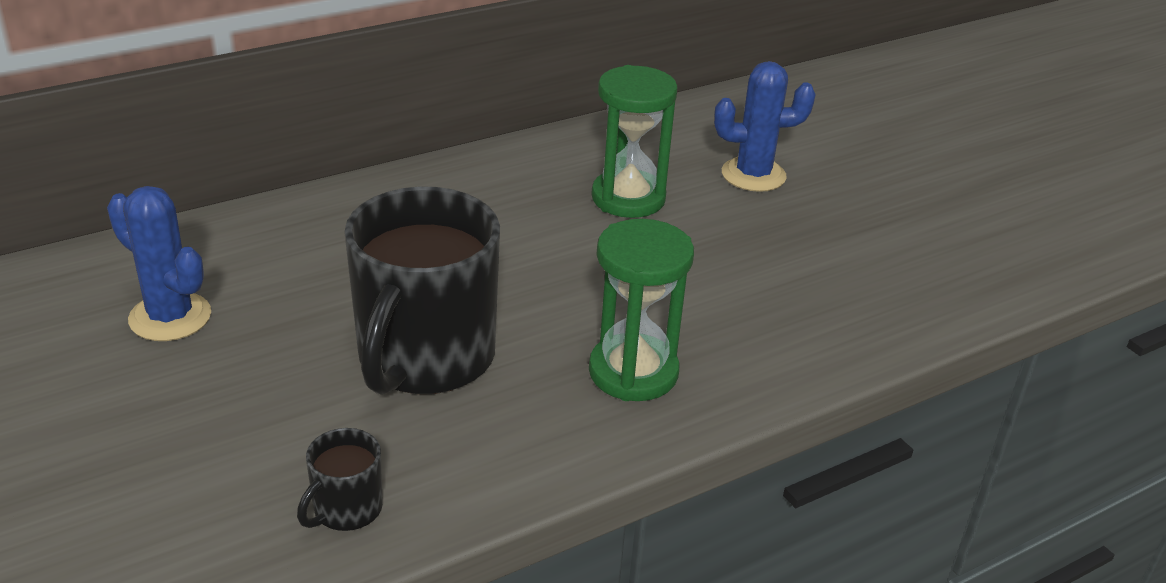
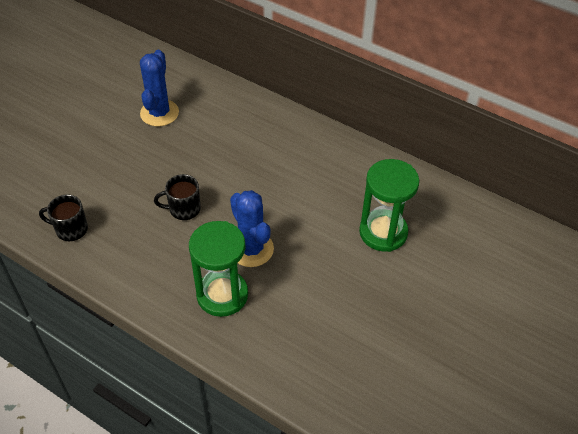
camera: 65 degrees right, 15 degrees up
black mug [344,186,500,395] -> black mug [154,174,201,220], size x0.43
blue cactus [714,61,816,192] -> blue cactus moved to [230,190,274,267]

